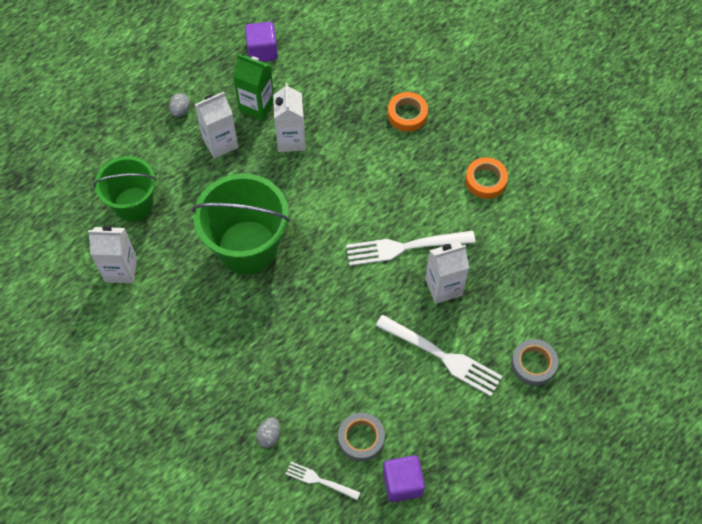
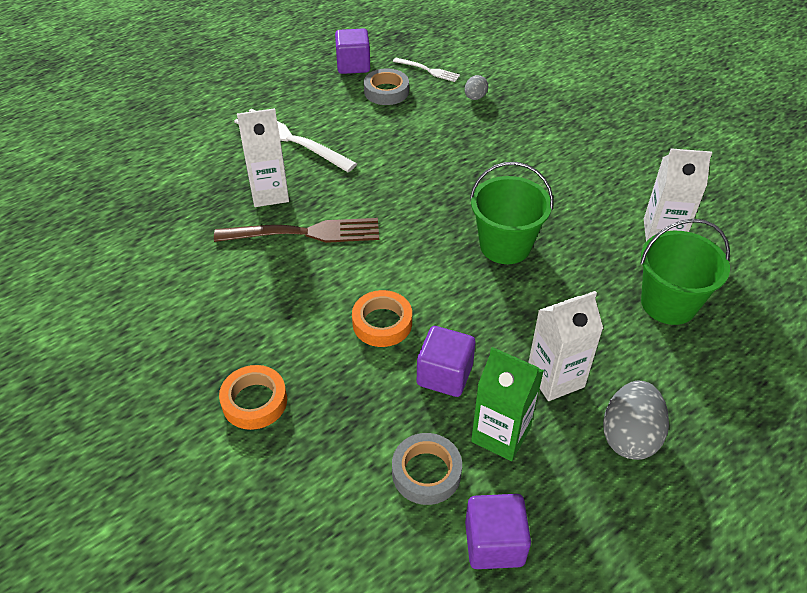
camera: 175 degrees left, 15 degrees down
grey egg [169,93,190,117] -> grey egg [603,381,669,460], size x1.83
green bucket [192,174,290,274] -> green bucket [470,162,553,264], size x0.66
white carton [273,83,306,152] -> purple cube [417,326,475,397]
white fork [346,231,476,266] -> brown fork [214,218,379,243]
orange tape [465,157,508,199] -> orange tape moved to [352,290,412,347]
grey tape [511,339,558,386] -> grey tape moved to [392,433,462,505]

